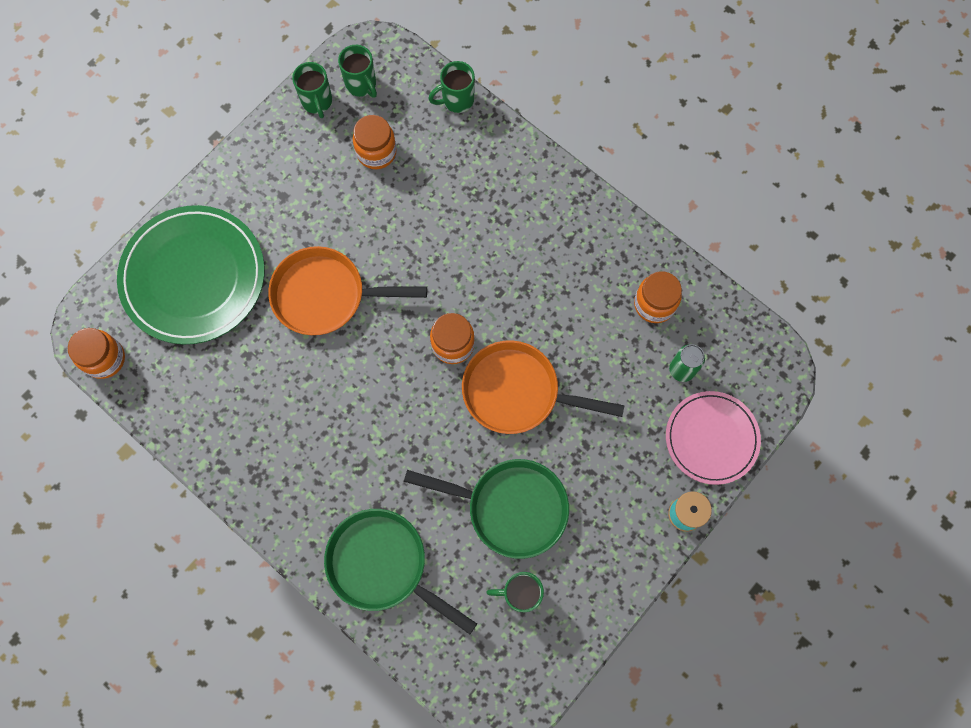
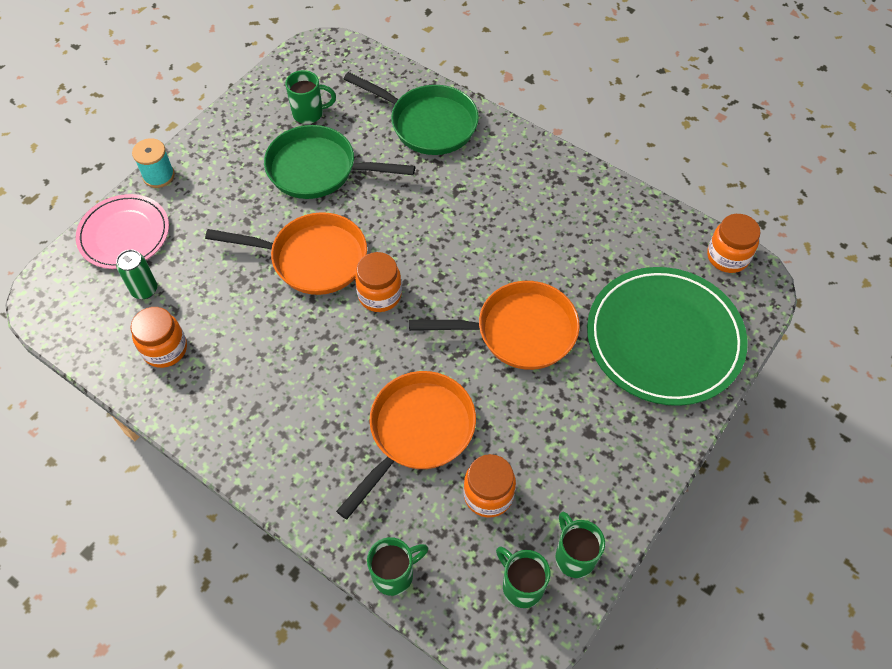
camera: 175 degrees right, 15 degrees down
none -> orange pan [336,371,476,519]

